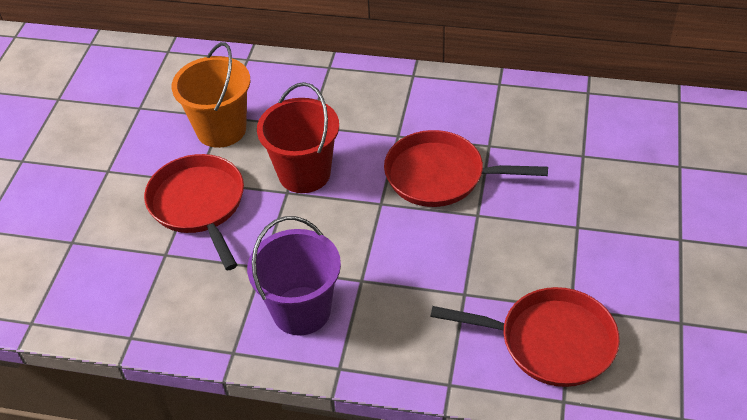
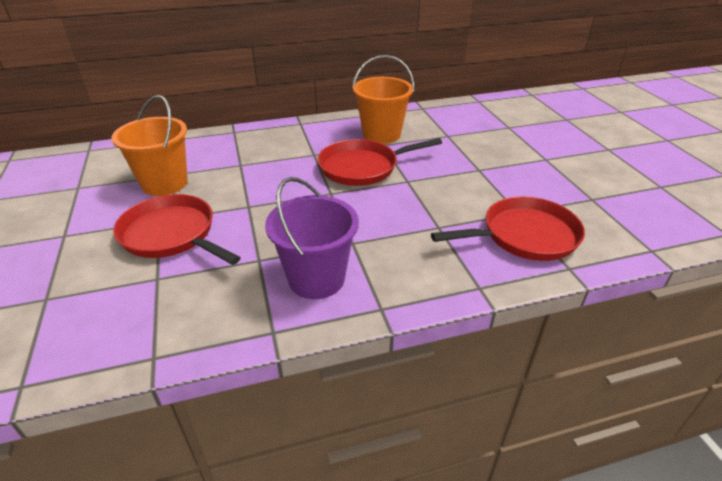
camera: 30 degrees left, 10 degrees down
red bucket [257,82,339,193] -> none
none -> orange bucket [352,55,414,144]

